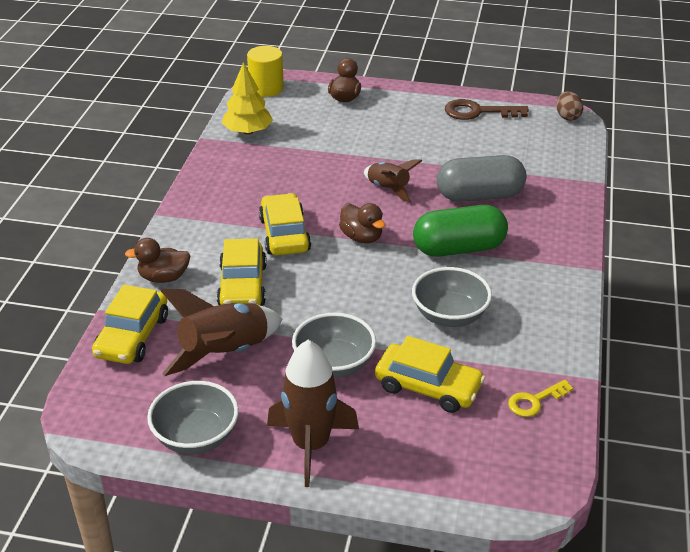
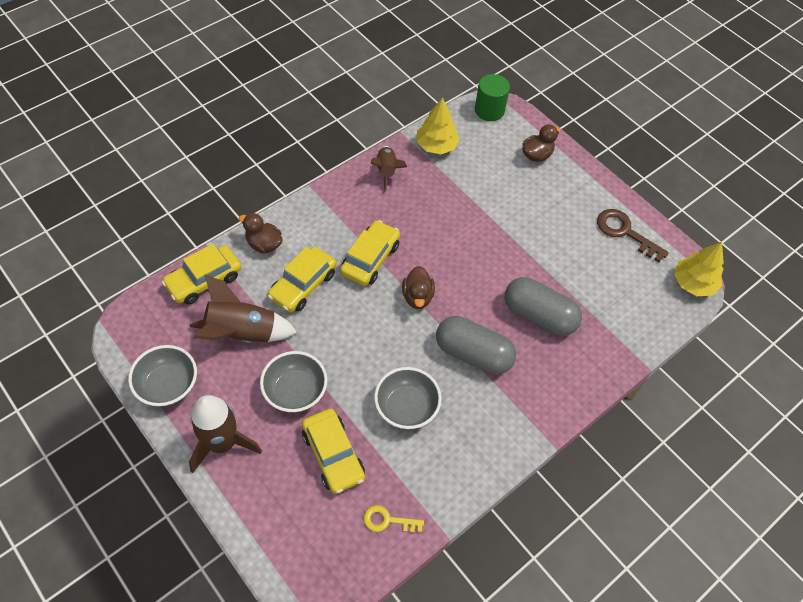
camera: 35 degrees right, 20 degrees up
yellow cylinder [247,46,284,97] -> green cylinder [475,74,510,121]
brown rocket [364,160,422,203] -> brown rocket moved to [371,146,407,192]
green capsule [413,205,508,257] -> grey capsule [436,316,516,374]
brown egg [556,91,583,121] -> yellow tree [674,242,724,296]

